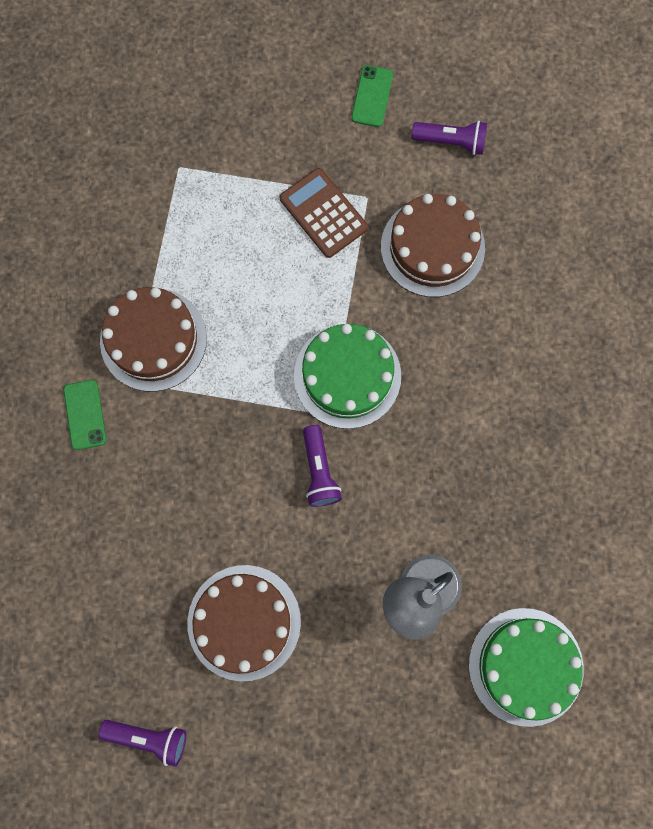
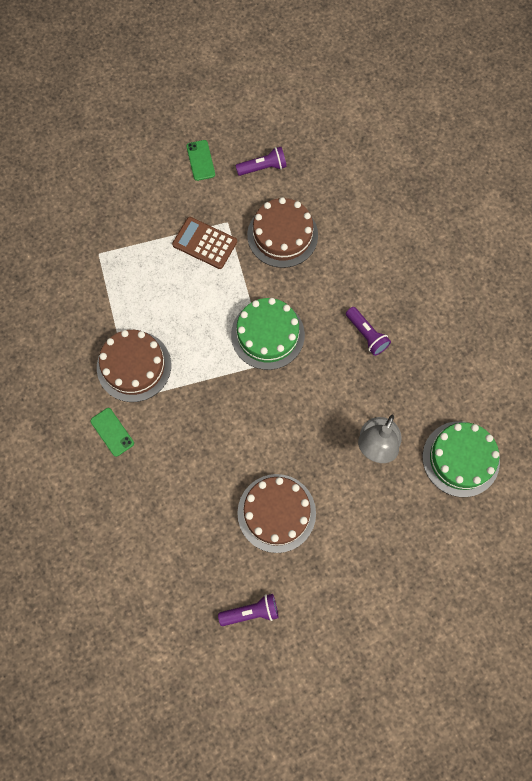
camera: 25 degrees left, 5 degrees down
purple flashlight [303,425,342,507] -> purple flashlight moved to [346,307,391,356]

